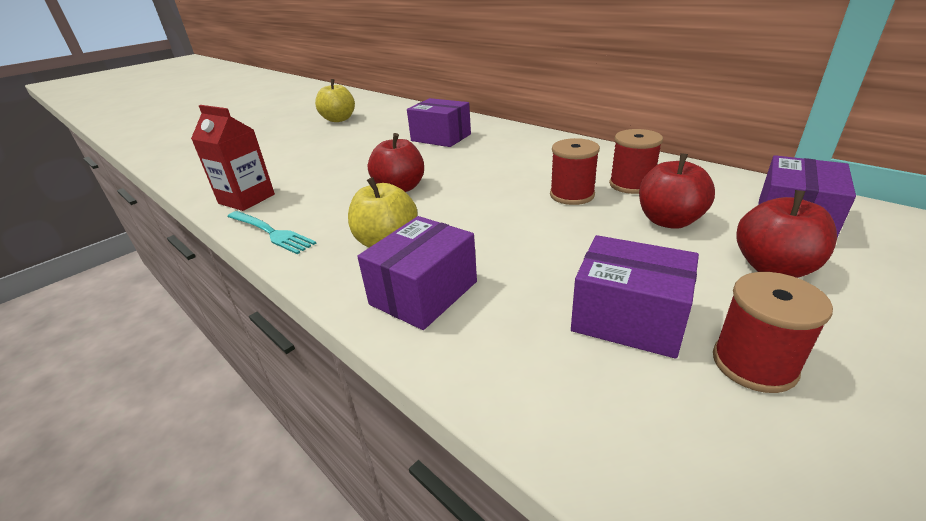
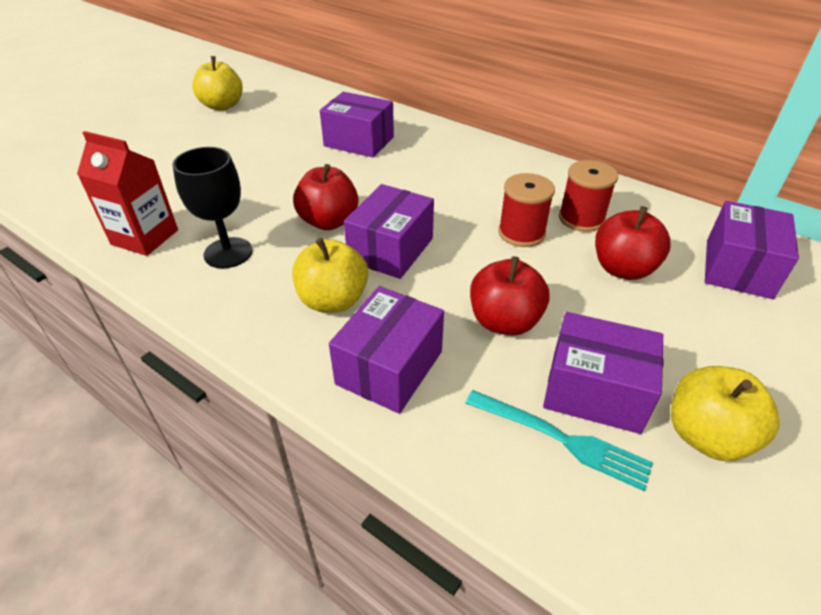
camera: 10 degrees left, 10 degrees up
turquoise fork [227,211,316,254] -> turquoise fork moved to [465,390,653,491]
red spool [713,272,833,393] -> yellow apple [671,366,780,461]
red apple [736,190,837,278] -> red apple moved to [470,256,550,336]
none -> black goblet [172,147,252,268]
none -> purple box [344,184,434,279]

